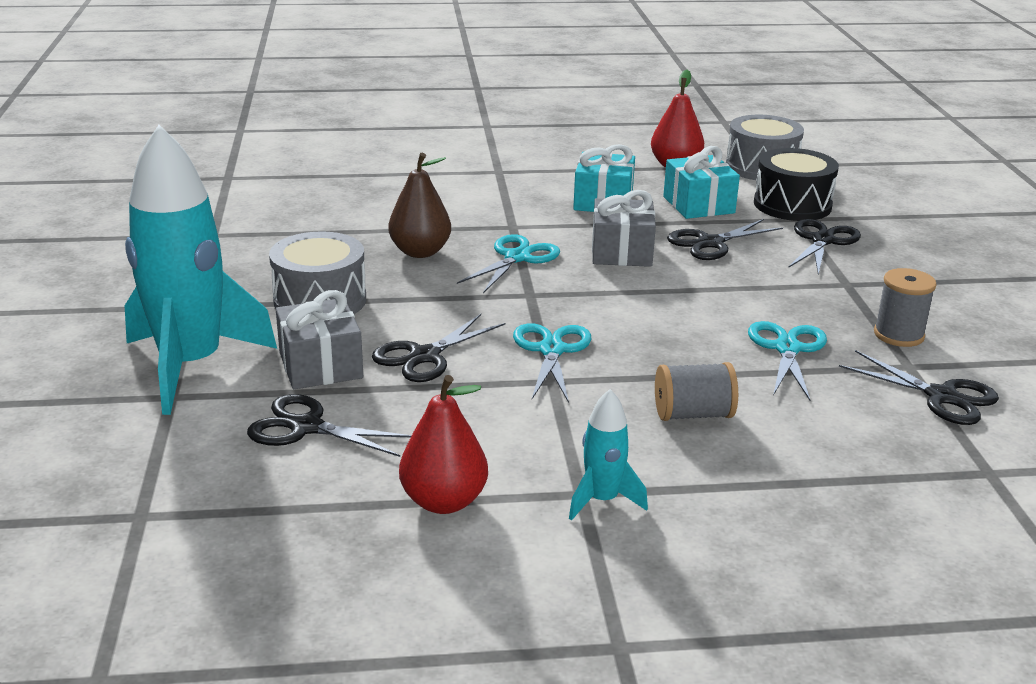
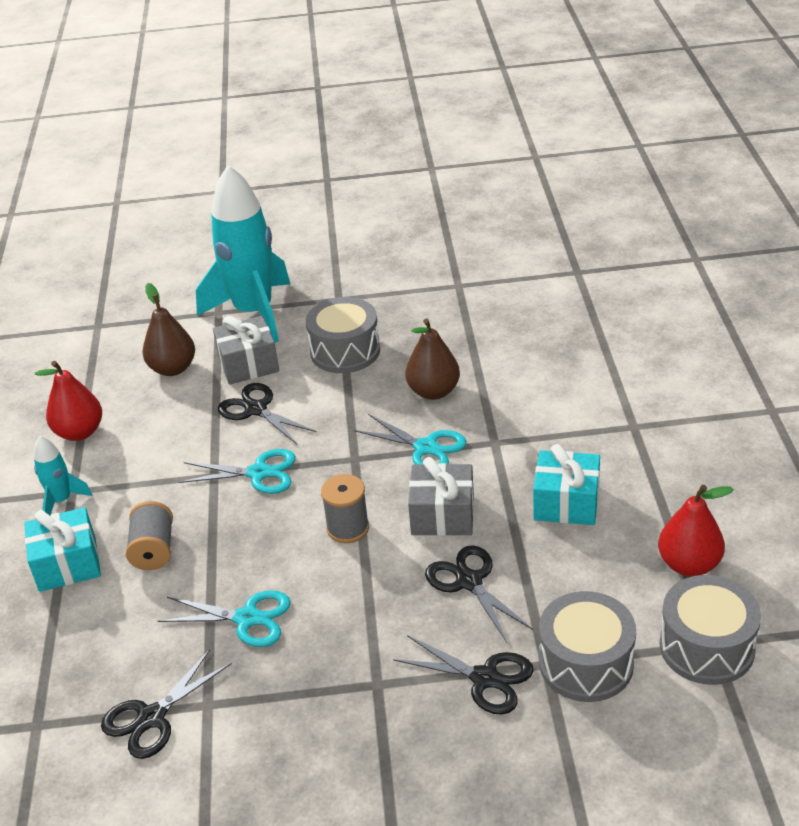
camera: 95 degrees right, 10 degrees up
black scissors [247,394,412,457] -> brown pear [143,283,195,376]
turquoise gift [663,146,740,219] -> turquoise gift moved to [24,507,101,592]
black drum [754,148,839,221] -> grey drum [539,591,636,702]
grey spool [874,268,937,347] -> grey spool moved to [321,474,369,543]

